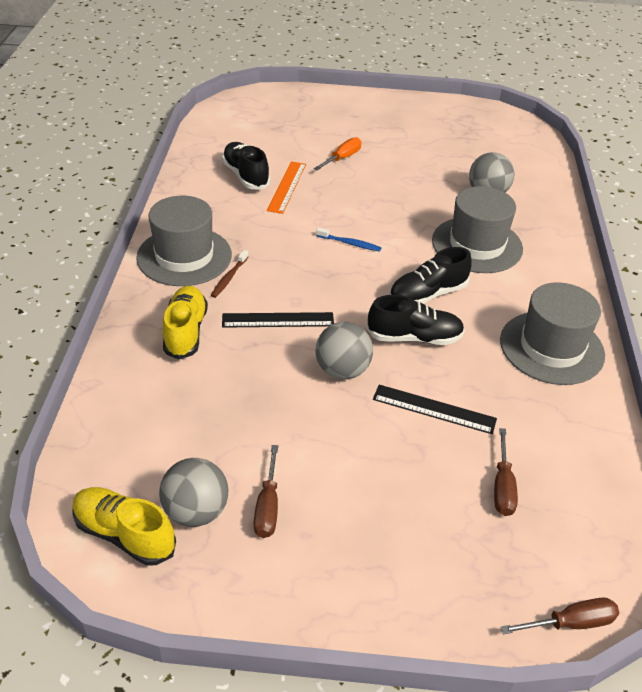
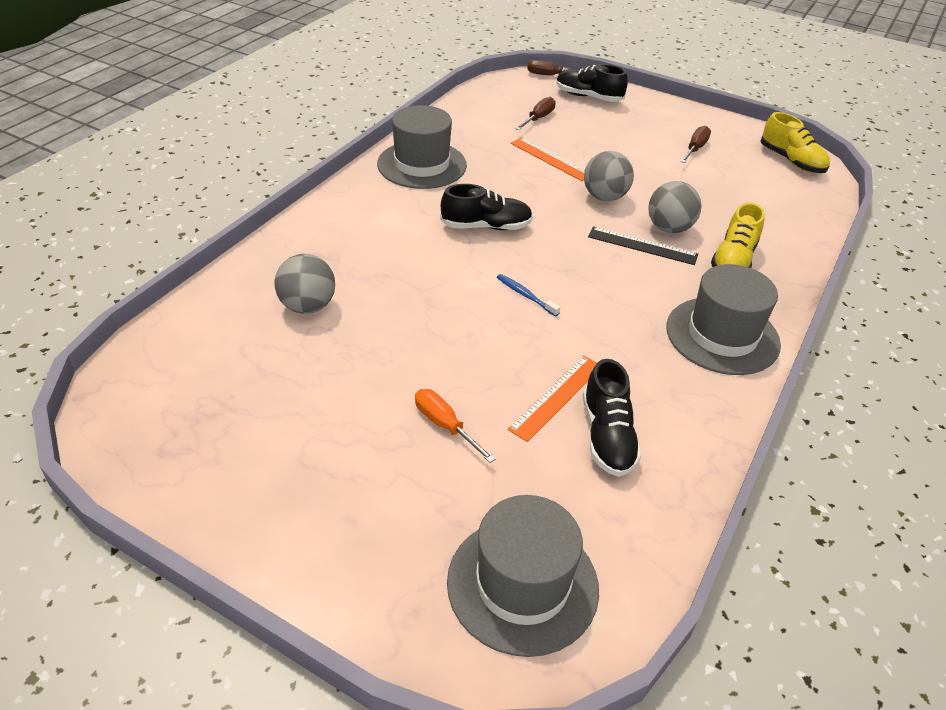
camera: 155 degrees left, 0 degrees up
grey ball [159,458,228,527] -> grey ball moved to [648,181,701,233]
brown toothbrush [211,250,249,298] -> none
orange screwdriver [314,137,362,170] -> orange screwdriver turned 75 degrees clockwise [415,389,495,463]
black shoe [367,295,465,345] -> black shoe moved to [556,64,628,102]
black ruler [373,385,497,434] -> orange ruler [510,137,585,181]
grey hat [432,186,523,273] -> grey hat moved to [447,495,599,657]

